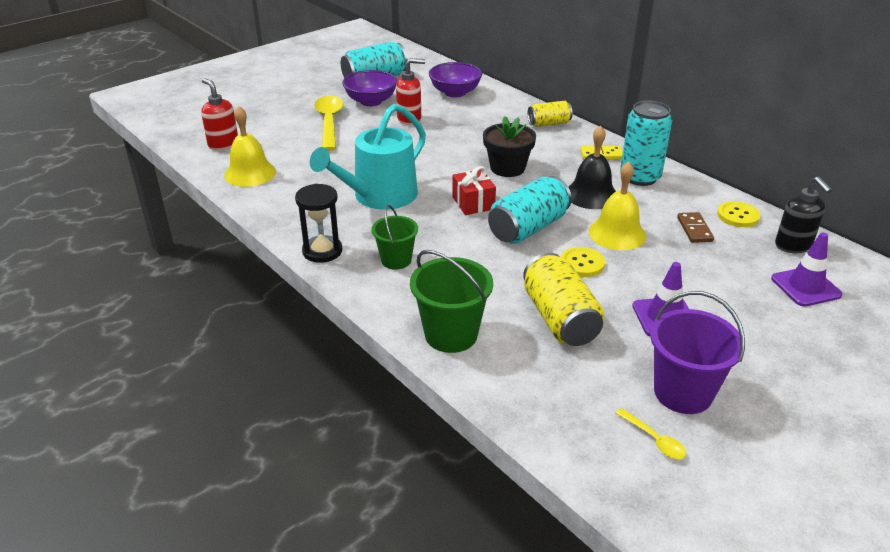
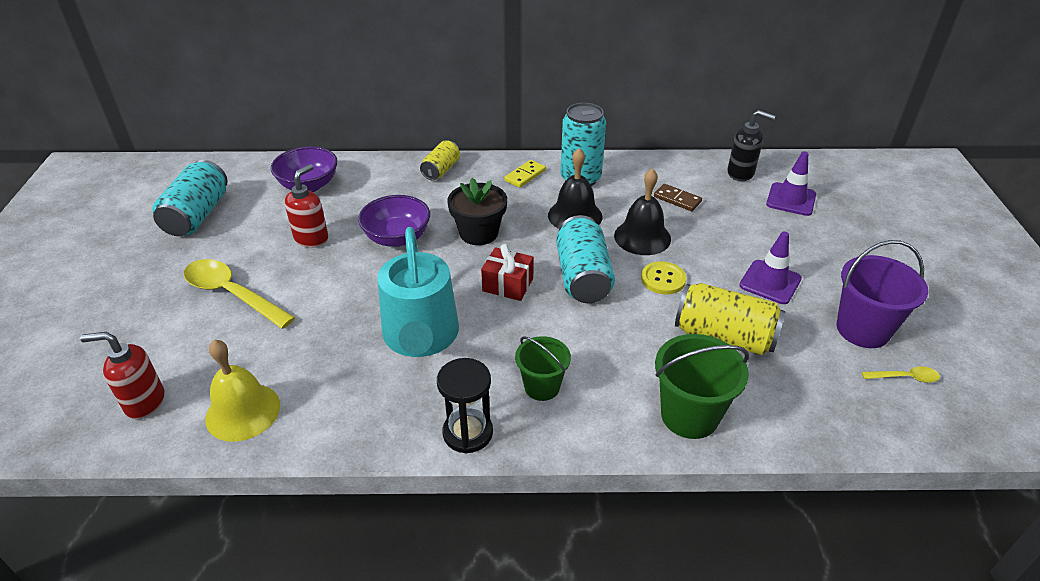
camera: 50 degrees left, 5 degrees up
purple bowl [342,70,397,106] -> purple bowl moved to [358,195,430,247]
yellow bell [588,161,646,250] -> black bell [614,168,671,255]
yellow button [717,201,760,227] -> none

